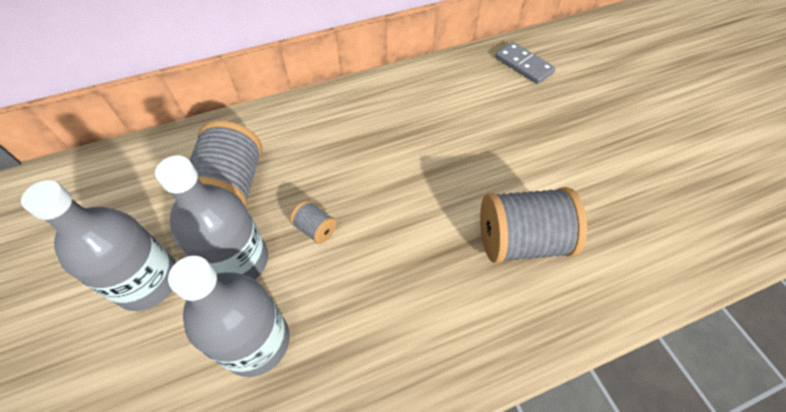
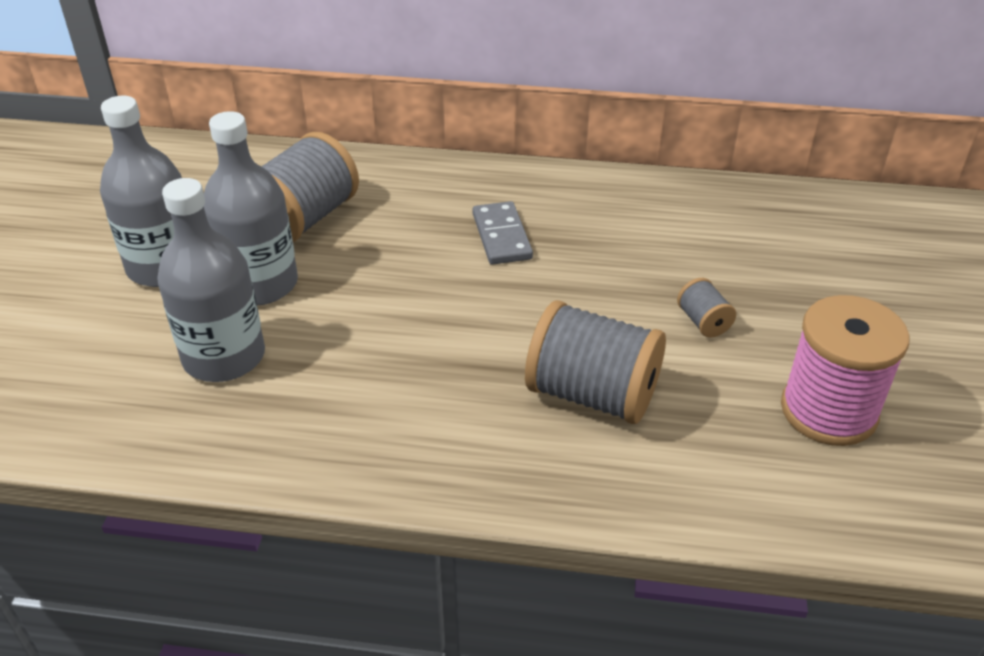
camera: 30 degrees right, 15 degrees down
grey spool [290,200,337,244] -> grey spool moved to [677,278,736,338]
grey domino [495,42,556,84] -> grey domino moved to [472,201,533,265]
none -> pink spool [781,295,909,446]

